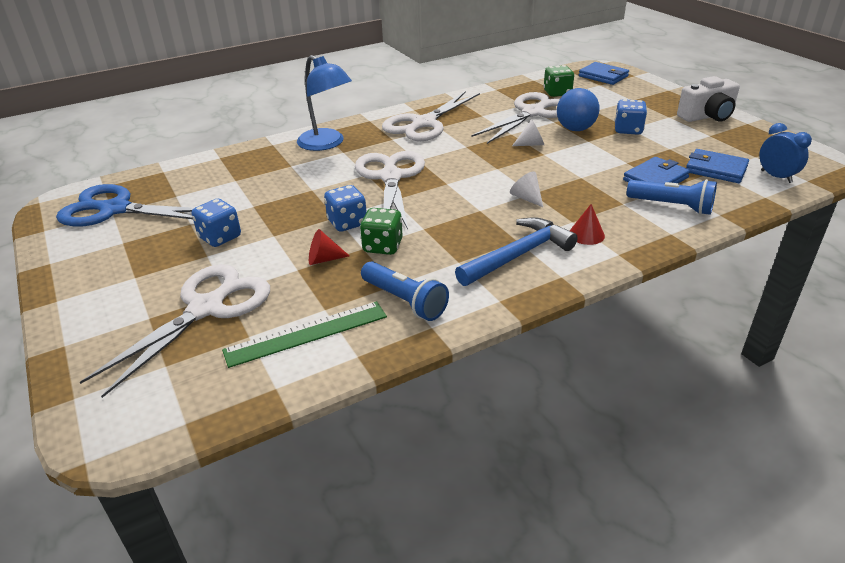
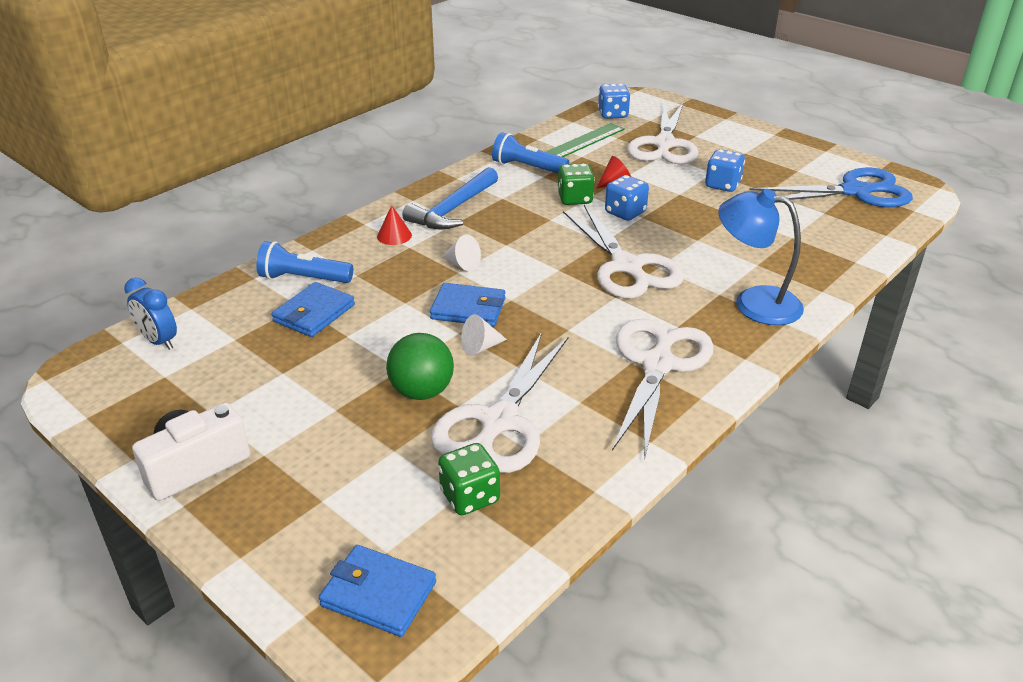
camera: 160 degrees right, 0 degrees up
blue ball [557,88,600,131] -> green ball [386,333,454,400]
blue dice [614,99,647,135] -> blue dice moved to [598,84,630,119]
blue wallet [687,149,749,183] -> blue wallet moved to [430,283,505,327]

